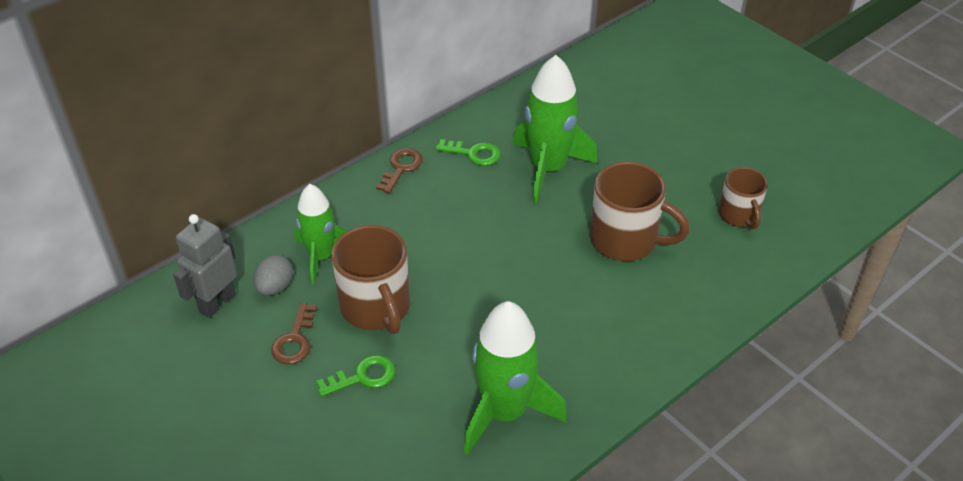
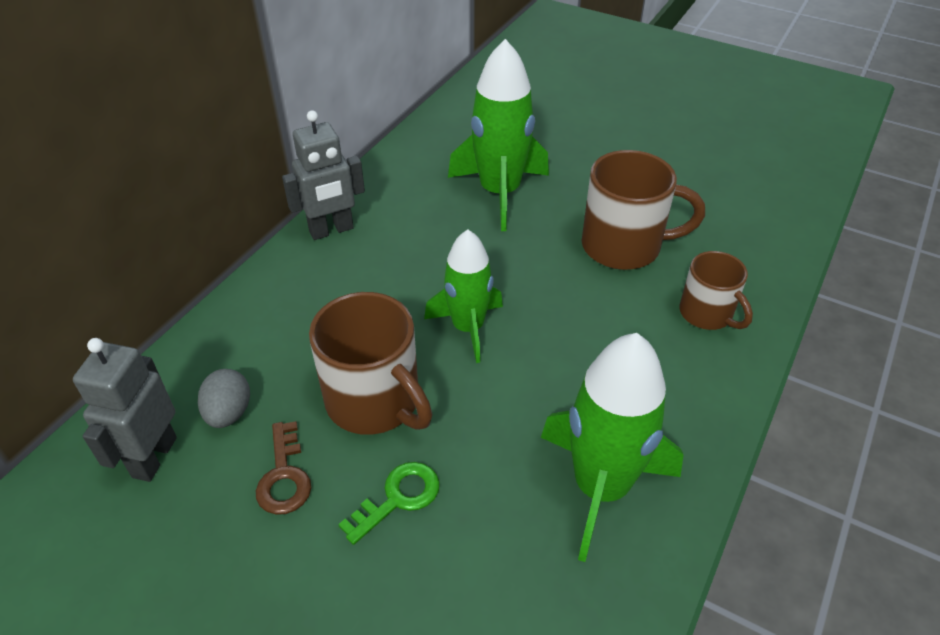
camera: 20 degrees left, 0 degrees up
green rocket [294,184,347,284] -> green rocket moved to [424,229,503,363]
brown key [376,148,423,194] -> grey robot [282,110,365,240]
green key [436,139,500,166] -> none
brown mug [718,167,768,229] -> brown mug moved to [679,251,753,330]

